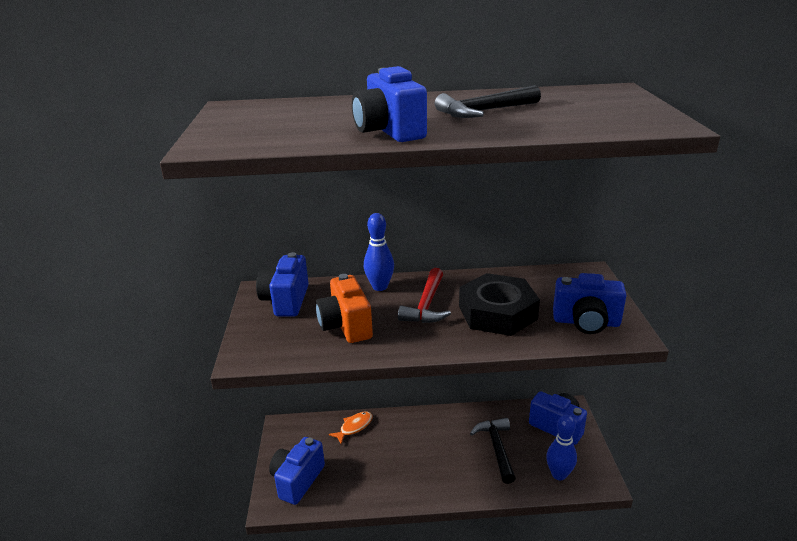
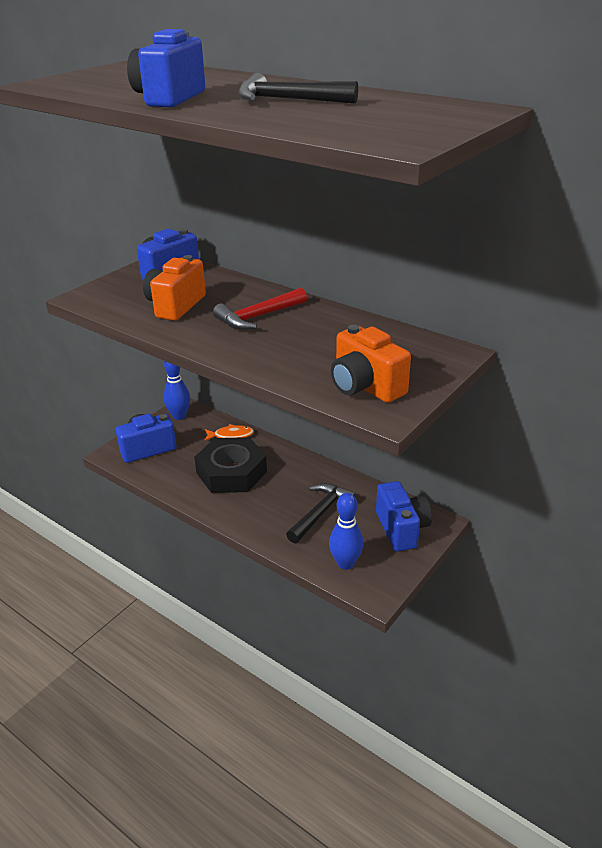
camera: 40 degrees right, 5 degrees up
blue bowling pin [364,213,394,291] -> blue bowling pin moved to [164,361,190,420]
black nut [459,273,540,336] -> black nut moved to [194,437,267,493]
blue camera [553,273,626,334] -> orange camera [331,325,411,403]

